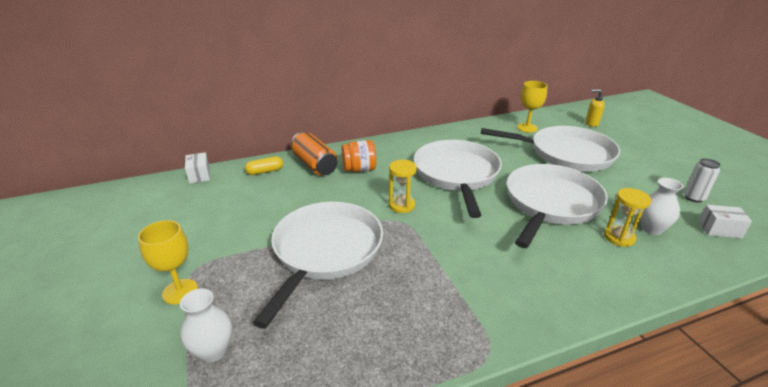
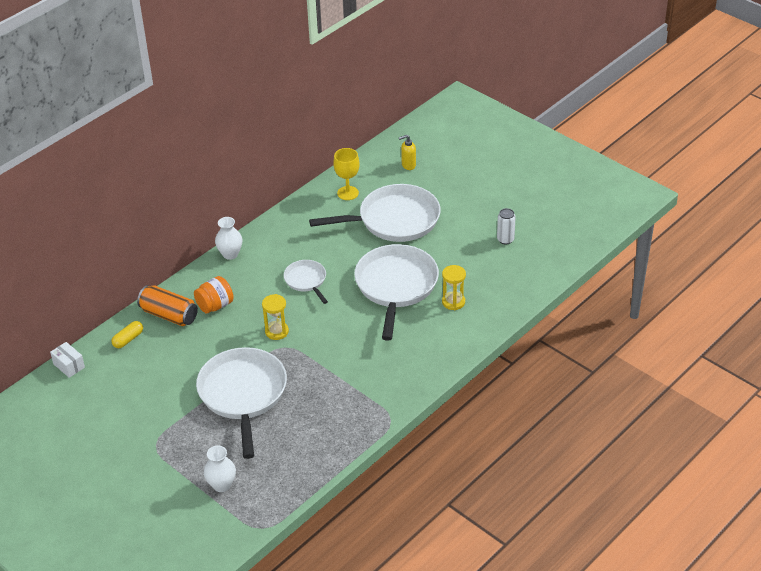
camera: 25 degrees left, 10 degrees up
yellow goblet [138,220,198,304] -> none
white pan [414,140,502,218] -> white pan [284,260,328,304], size x0.51
white vase [640,178,684,235] -> white vase moved to [215,217,242,260]
white box [698,205,752,238] -> none

